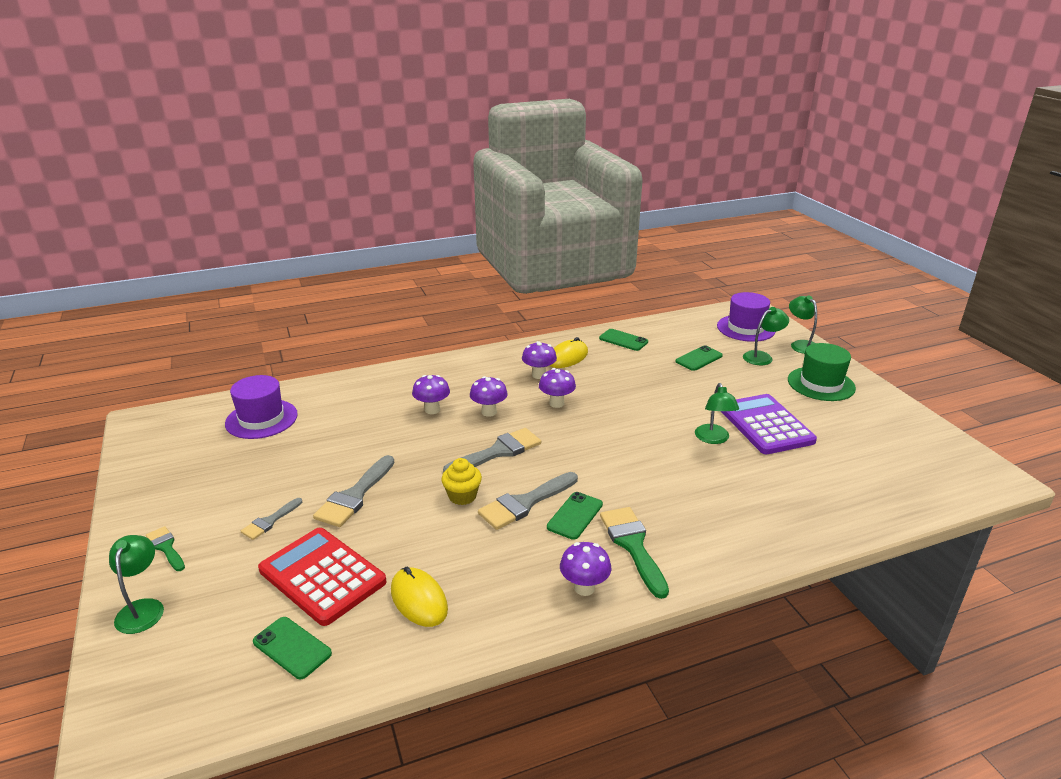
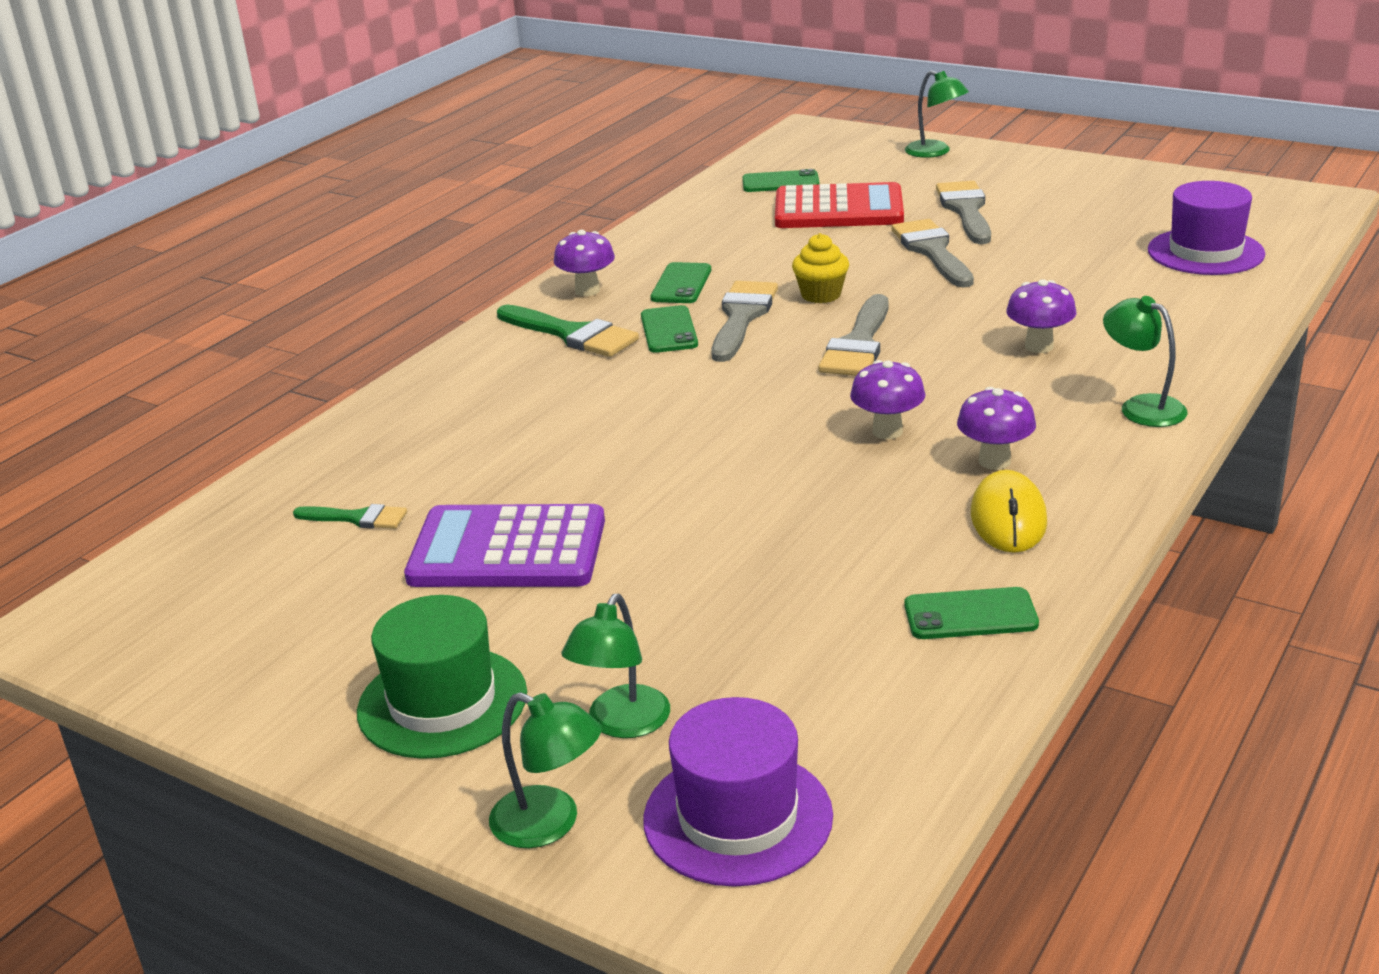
camera: 145 degrees right, 0 degrees up
green brush [146,526,185,571] -> green brush moved to [293,504,407,529]
grey brush [241,498,302,540] -> grey brush [936,181,991,244], size x1.74
yellow mouse [391,567,448,627] -> none
purple mushroom [470,376,508,417] -> none
green phone [675,345,723,371] -> green phone moved to [651,262,711,303]
green lamp [695,383,739,444] -> green lamp moved to [1103,296,1188,427]
purple calculator [721,394,817,454] -> purple calculator turned 150 degrees clockwise [404,504,605,587]

